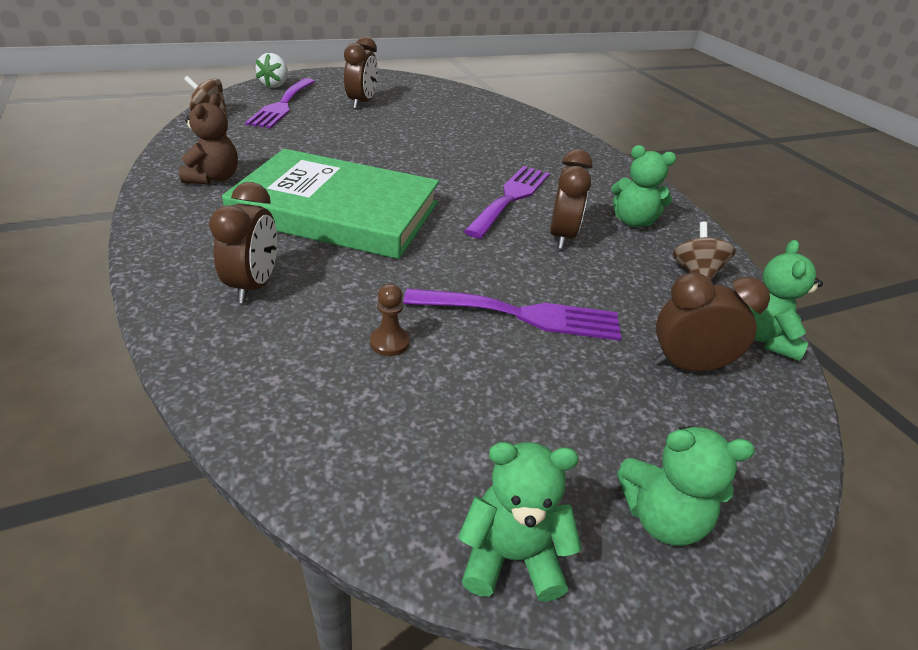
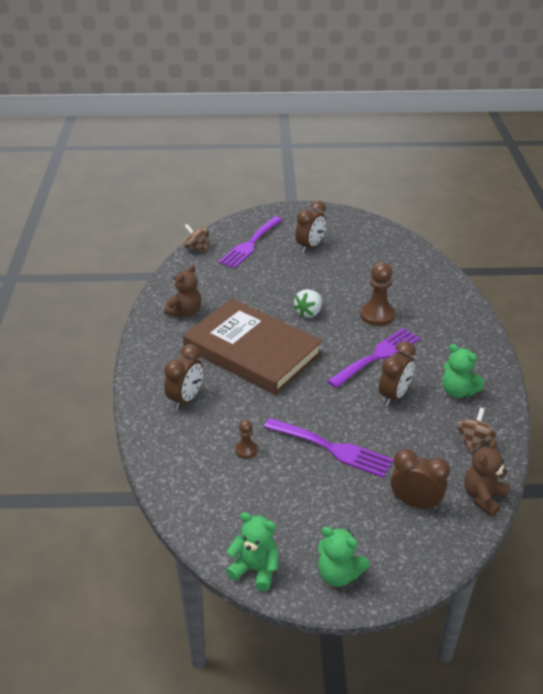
camera: 25 degrees right, 0 degrees up
green book [222,149,439,259] -> brown book [183,299,323,395]
white strawberry [256,53,288,88] -> white strawberry moved to [293,289,322,318]
green teddy bear [748,240,823,361] -> brown teddy bear [464,439,510,516]
none -> brown pawn [360,262,395,326]

